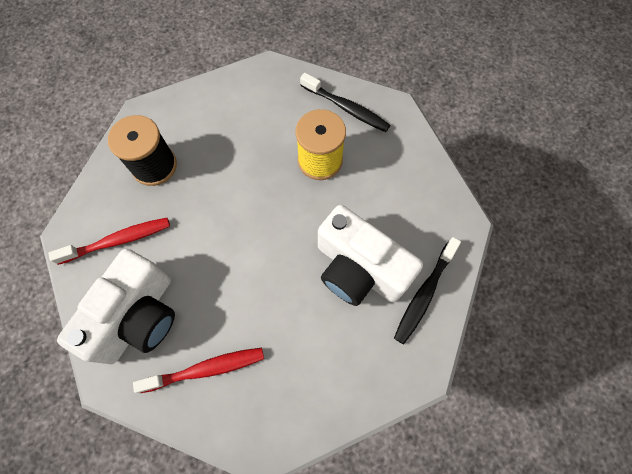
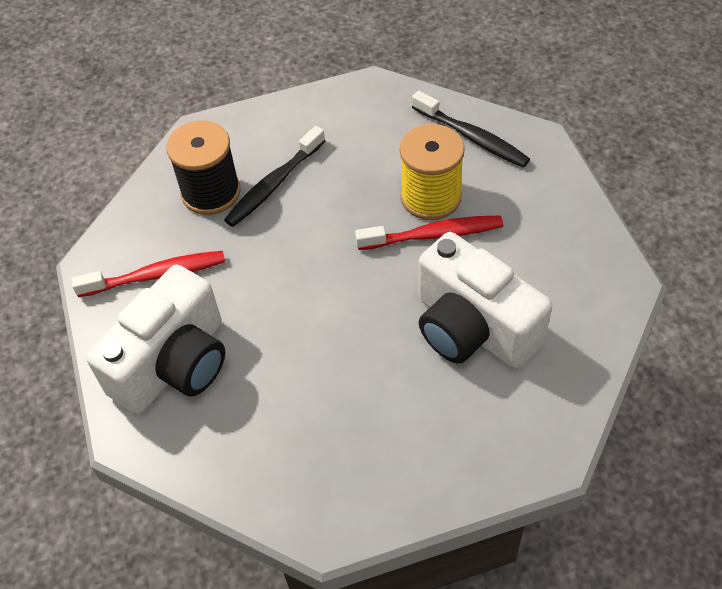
camera: 10 degrees right, 15 degrees down
red toothbrush [133,348,264,393] -> red toothbrush moved to [355,216,503,250]
black toothbrush [394,237,461,344] -> black toothbrush moved to [224,126,325,227]

